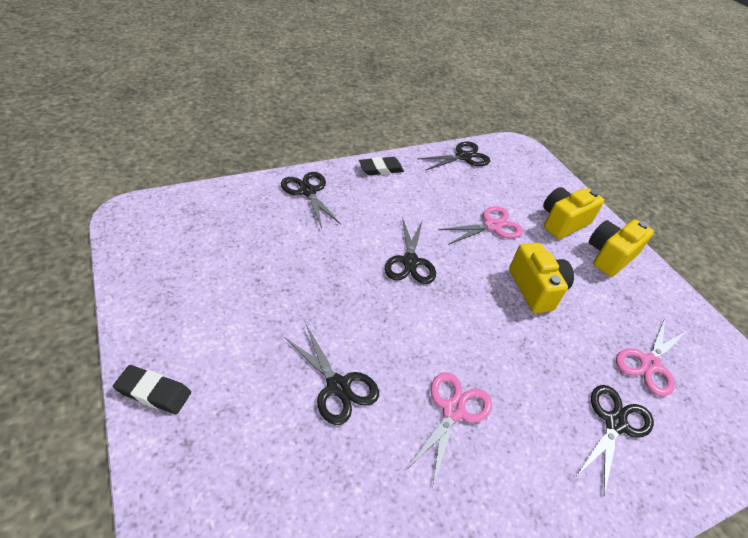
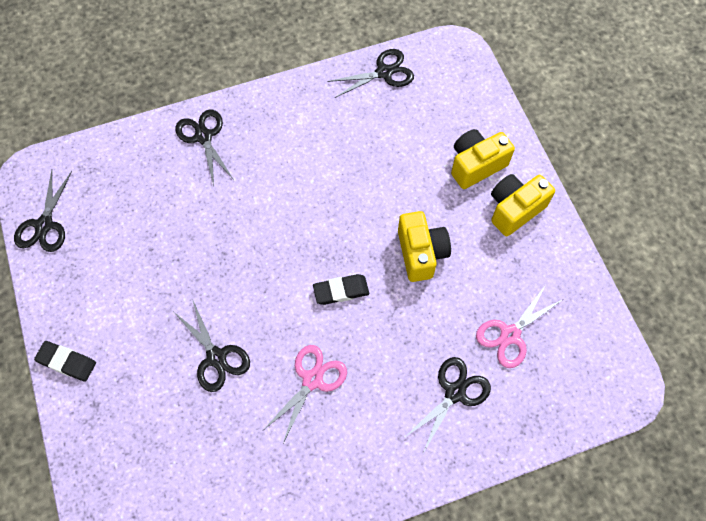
camera: 10 degrees right, 20 degrees up
black eraser [359,157,404,175] -> black eraser moved to [313,274,369,305]
black scissors [385,217,436,284] -> black scissors moved to [14,170,72,252]
pink scissors [438,206,523,245] -> none

